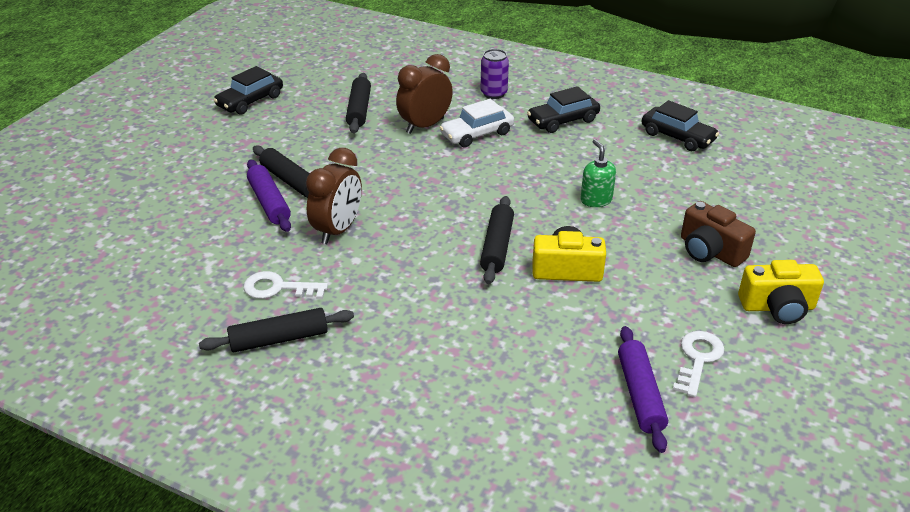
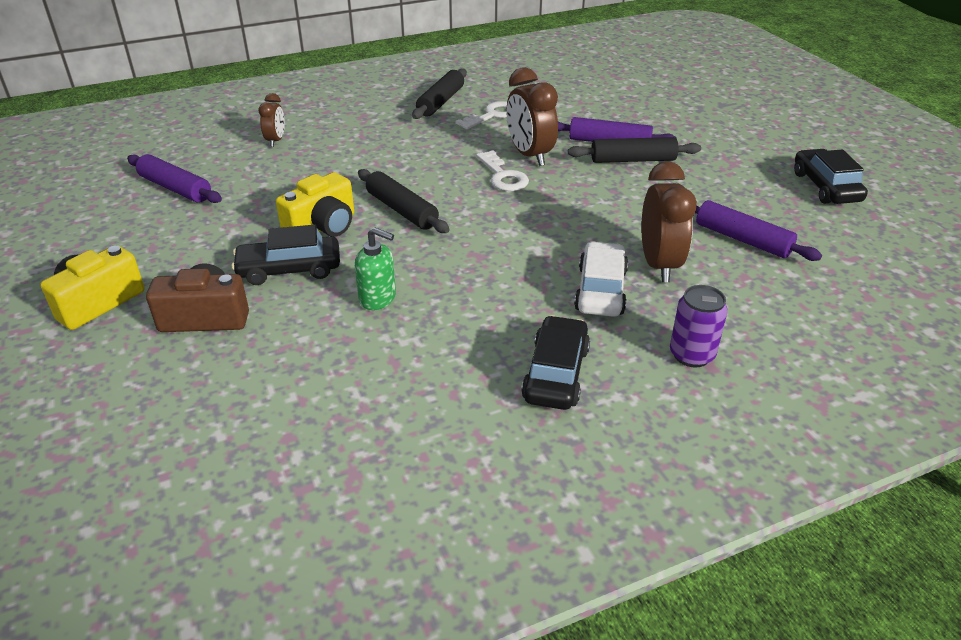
camera: 130 degrees right, 0 degrees up
black rolling pin [346,73,371,133] -> purple rolling pin [695,200,822,261]
black car [642,100,719,151] -> black car moved to [231,225,340,285]
white key [673,331,724,397] -> white key moved to [476,150,529,191]
none -> brown clock [258,93,285,147]

